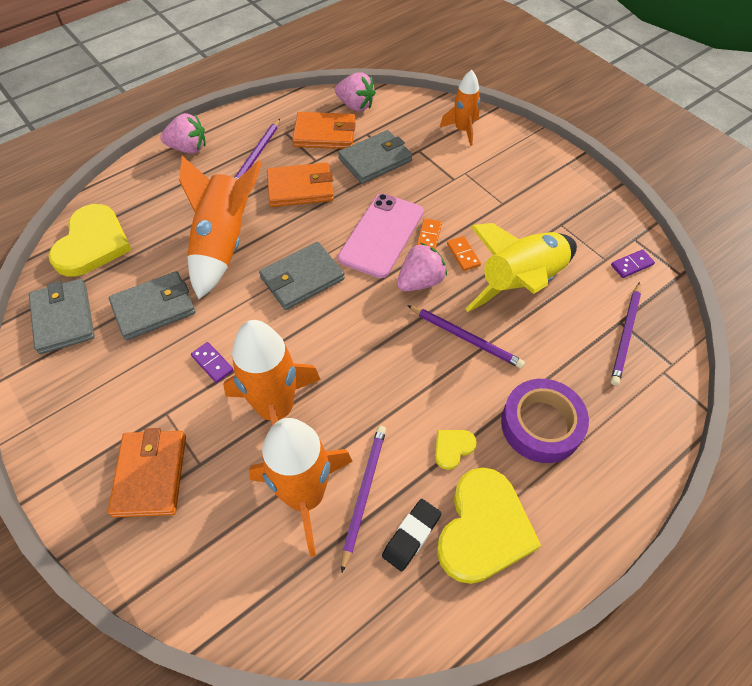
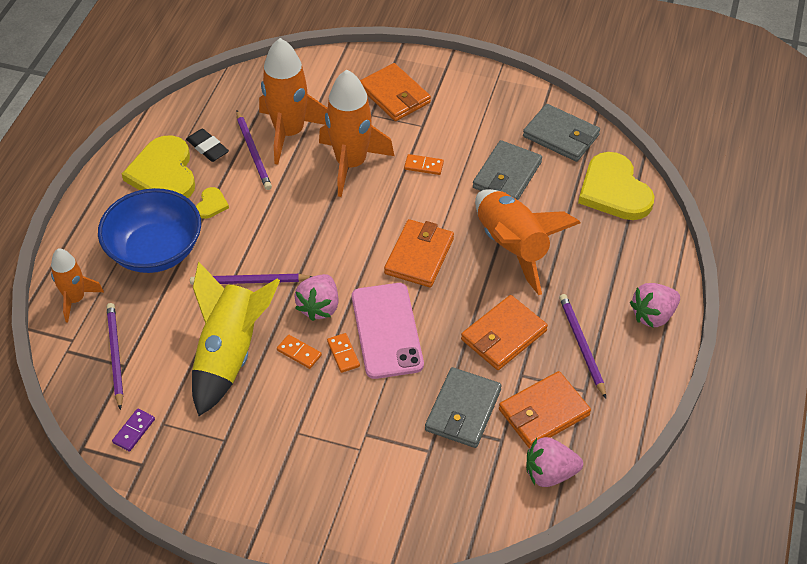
camera: 145 degrees right, 5 degrees down
purple domino [191,342,233,383] -> orange domino [404,154,444,175]
grey wallet [259,242,345,310] -> orange wallet [384,219,454,287]
black eraser [382,499,441,572] -> black eraser turned 45 degrees counterclockwise [186,129,229,162]
orange rocket [440,70,480,146] -> orange rocket moved to [51,248,104,322]
purple tape [501,379,589,463] -> blue bowl [98,188,201,273]

